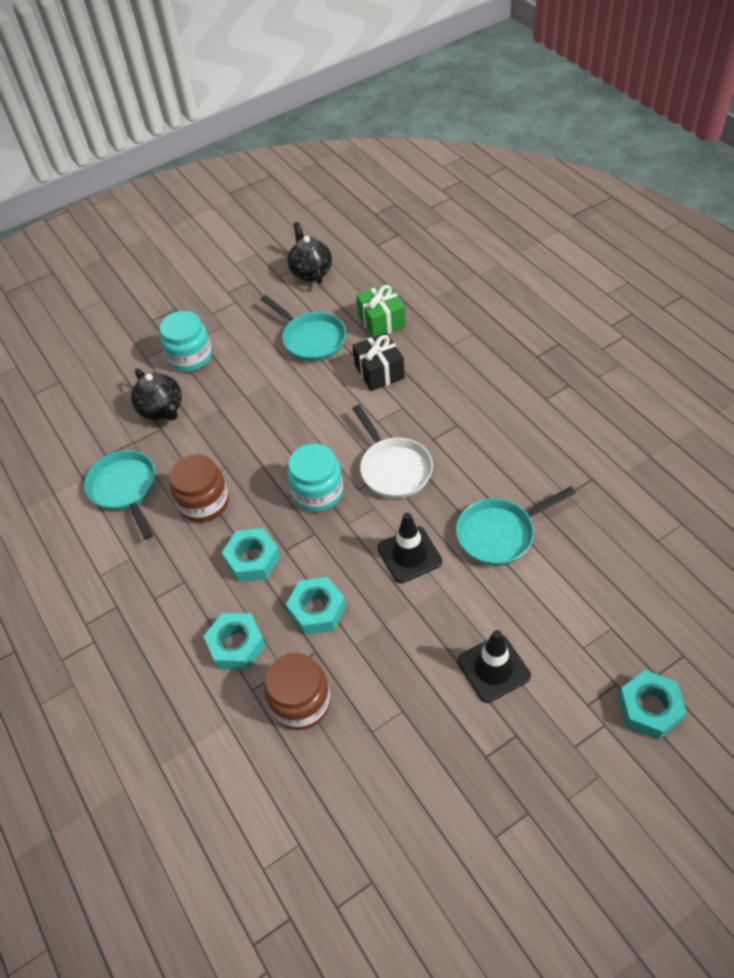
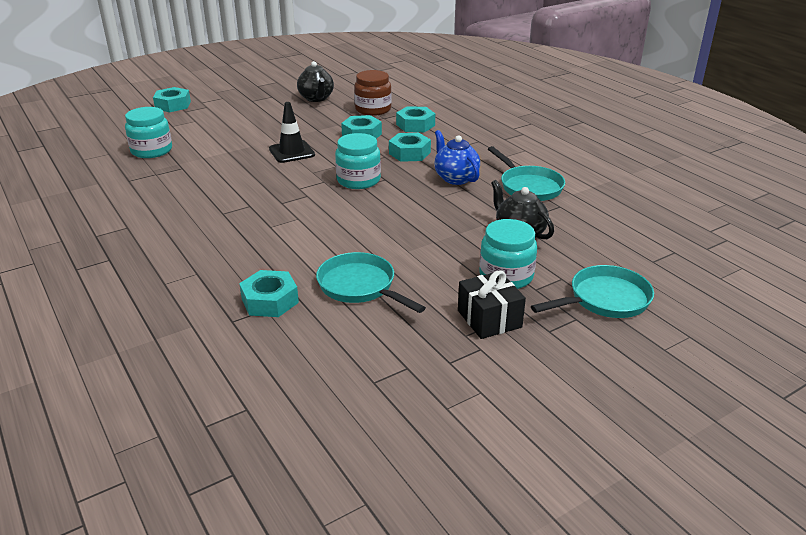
camera: 175 degrees right, 20 degrees down
brown jar [169,455,229,522] -> blue teapot [434,130,480,185]
black teapot [287,222,332,284] -> black teapot moved to [297,61,334,102]
white pan [352,405,433,499] -> none
black gift [353,332,405,391] -> black gift moved to [458,270,526,339]
green gift [356,283,406,337] -> turquoise nut [239,270,299,317]
turquoise pan [456,486,576,566] -> turquoise pan moved to [531,265,654,318]
black traffic cone [457,630,531,703] -> none
none -> turquoise jar [125,107,172,158]

